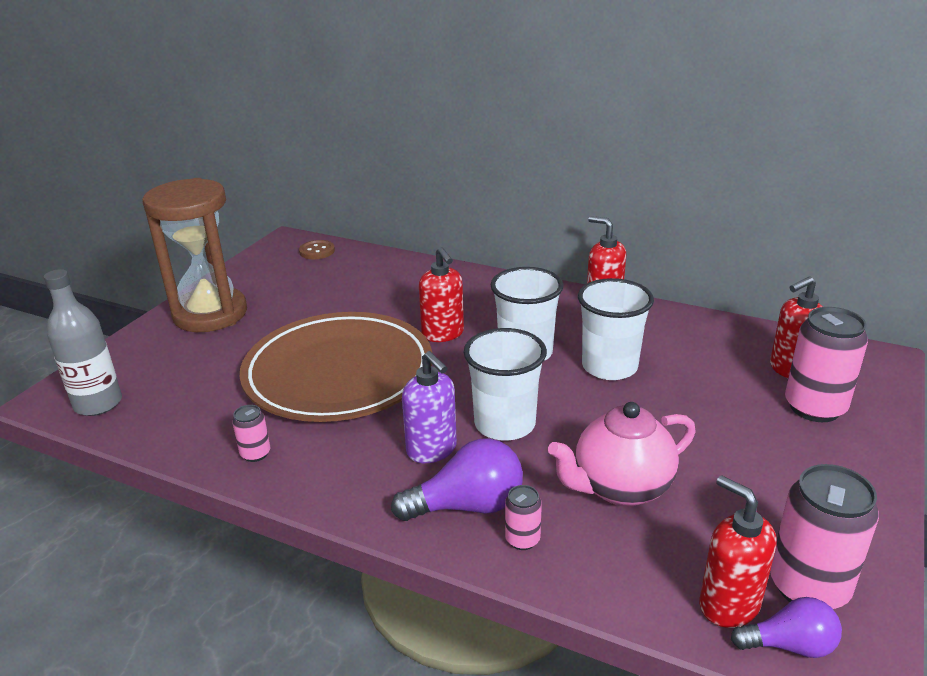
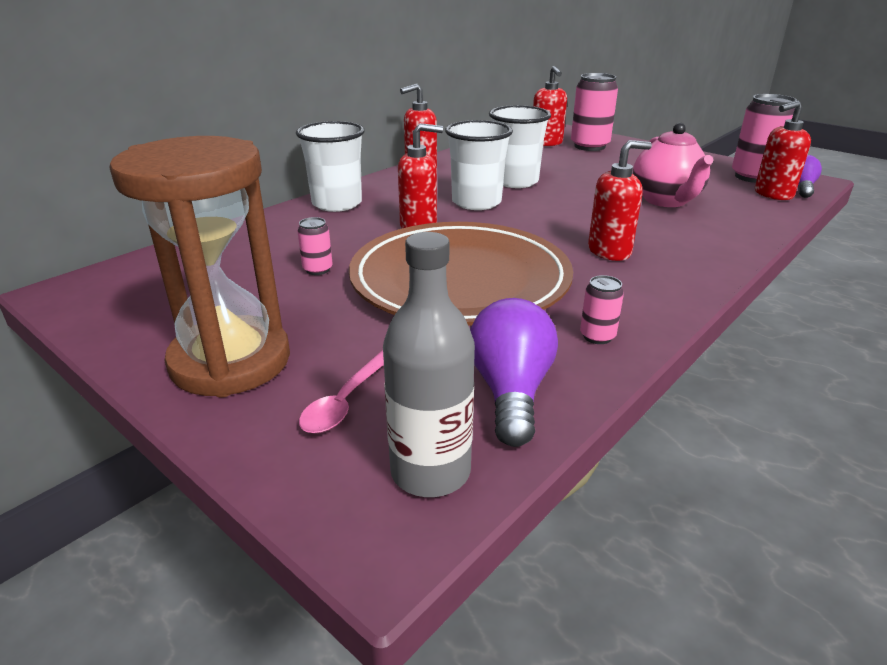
camera: 75 degrees left, 0 degrees up
brown button [299,240,335,260] -> none
purple light bulb [391,438,523,521] -> purple light bulb moved to [470,298,558,447]
purple soap dispenser [402,351,457,463] -> red soap dispenser [588,140,652,261]
white cup [464,328,547,441] -> white cup moved to [296,121,364,212]
pink can [505,485,542,550] -> pink can moved to [297,217,333,275]
none -> pink spoon [299,350,384,434]

